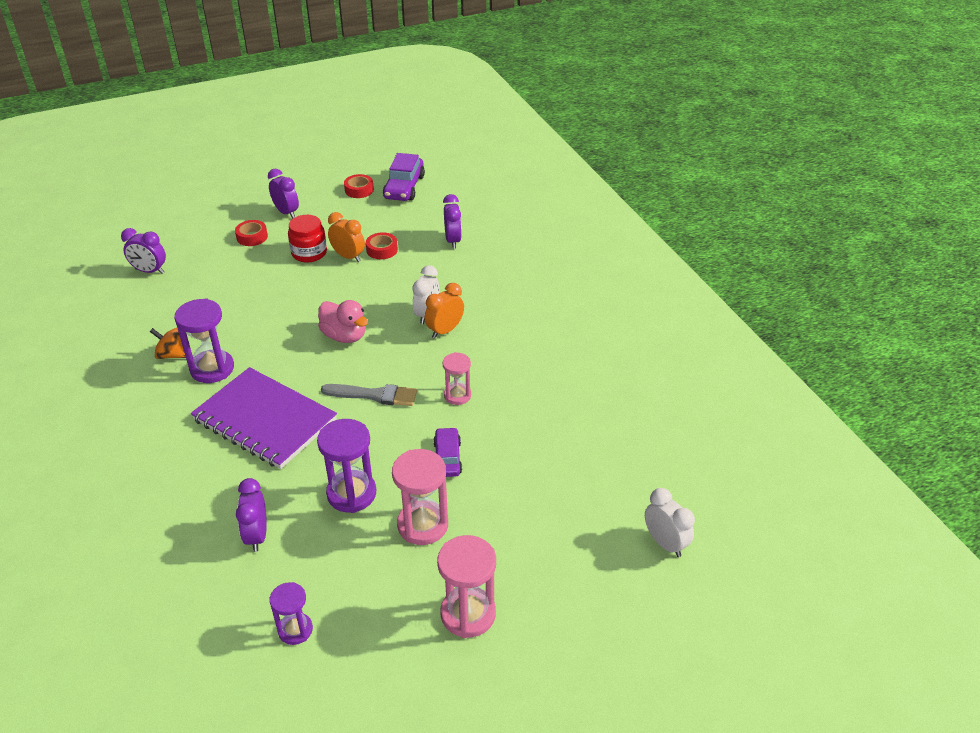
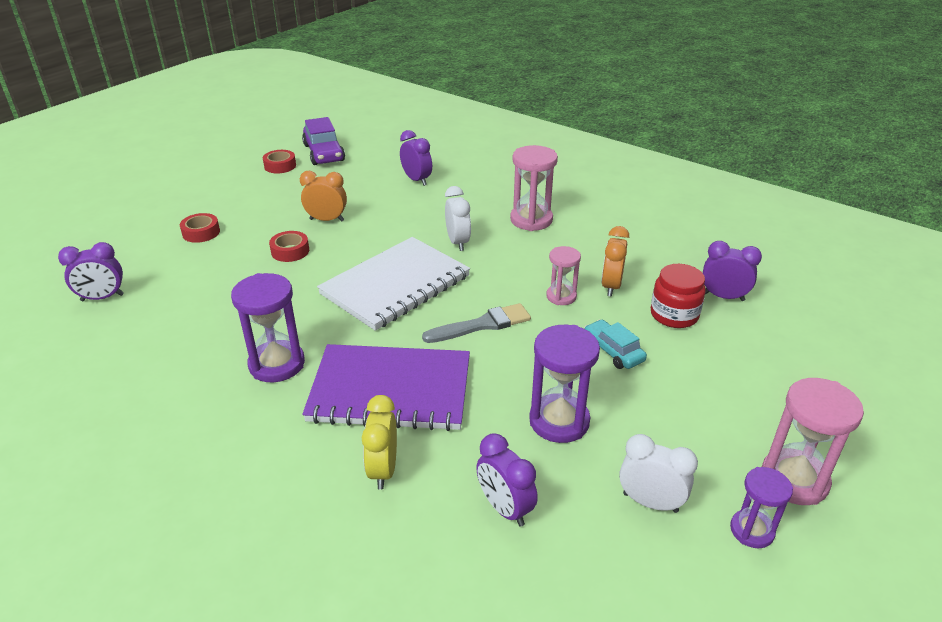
camera: 30 degrees left, 5 degrees down
orange spinning top [149,328,186,359] -> none
purple clock [268,169,299,219] -> purple clock moved to [703,241,762,301]
purple hourglass [269,582,313,645] -> purple hourglass moved to [730,467,793,548]
red jar [288,215,327,262] -> red jar moved to [651,264,706,328]
pink duck [318,300,368,343] -> white notebook [317,237,470,331]
red tape [366,232,398,259] -> red tape moved to [269,231,309,262]
pink hourglass [392,449,448,545] -> pink hourglass moved to [510,145,558,231]
orange clock [425,283,464,338] -> orange clock moved to [601,226,629,297]
purple car [433,427,462,477] -> turquoise car [584,319,647,369]
white clock [645,488,695,557] -> white clock moved to [619,434,698,513]
none -> yellow clock [362,395,397,490]

